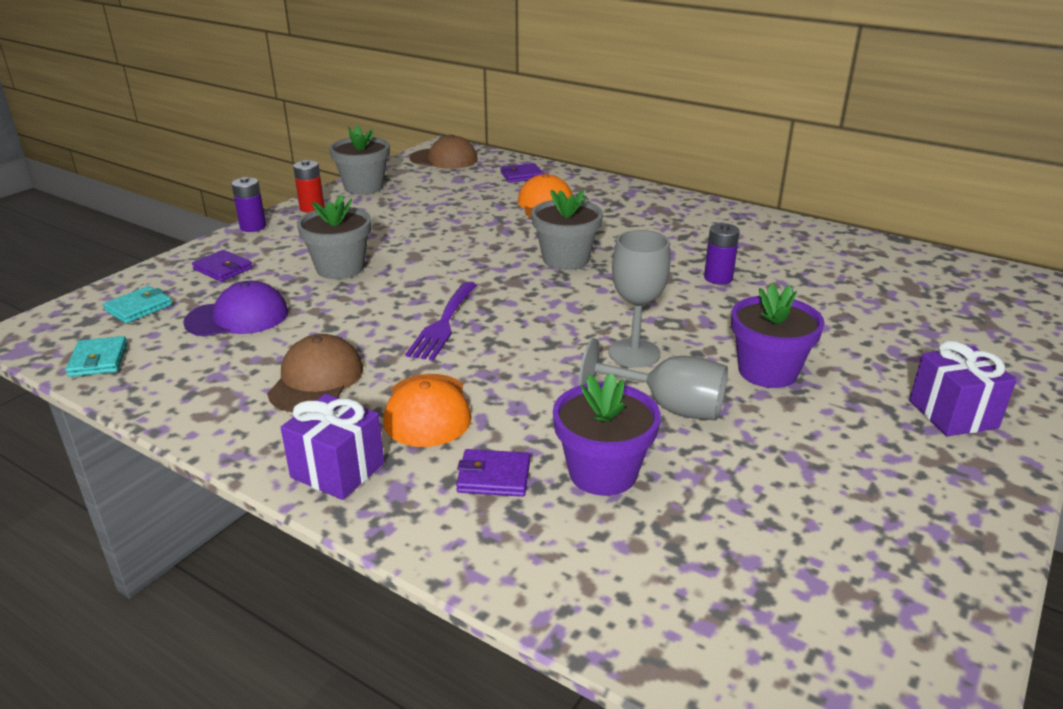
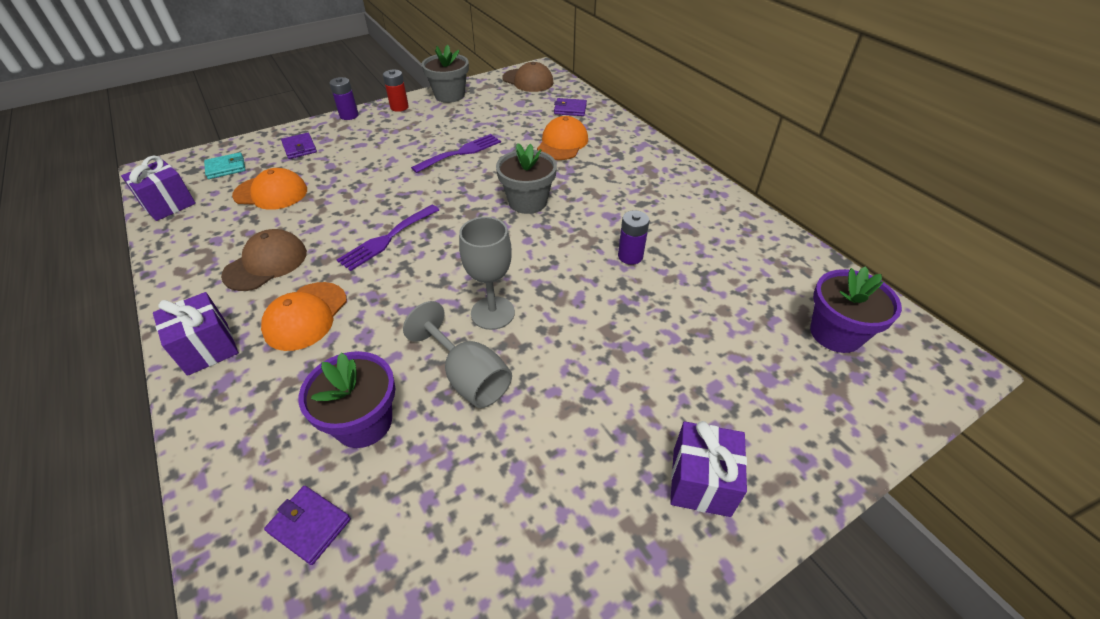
camera: 25 degrees right, 15 degrees up
turquoise wallet [66,336,127,377] -> purple gift [121,156,196,221]
purple cap [183,281,288,337] -> orange cap [232,168,307,210]
grey flower pot [297,194,371,279] -> none
purple wallet [456,449,530,497] -> purple wallet moved to [264,486,351,565]
purple flower pot [731,284,825,388] -> purple flower pot moved to [810,266,902,353]
none -> purple fork [411,134,501,173]

